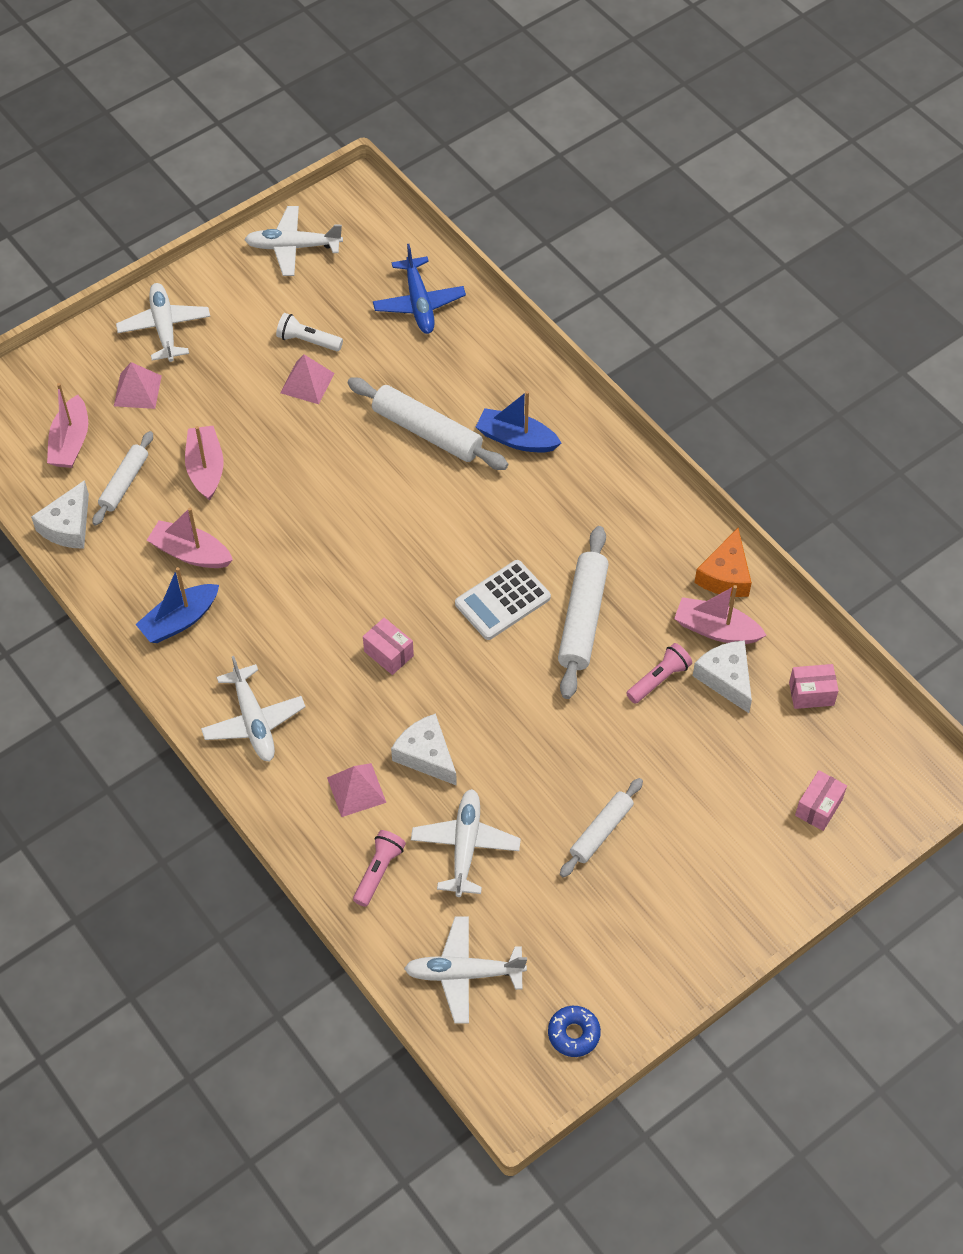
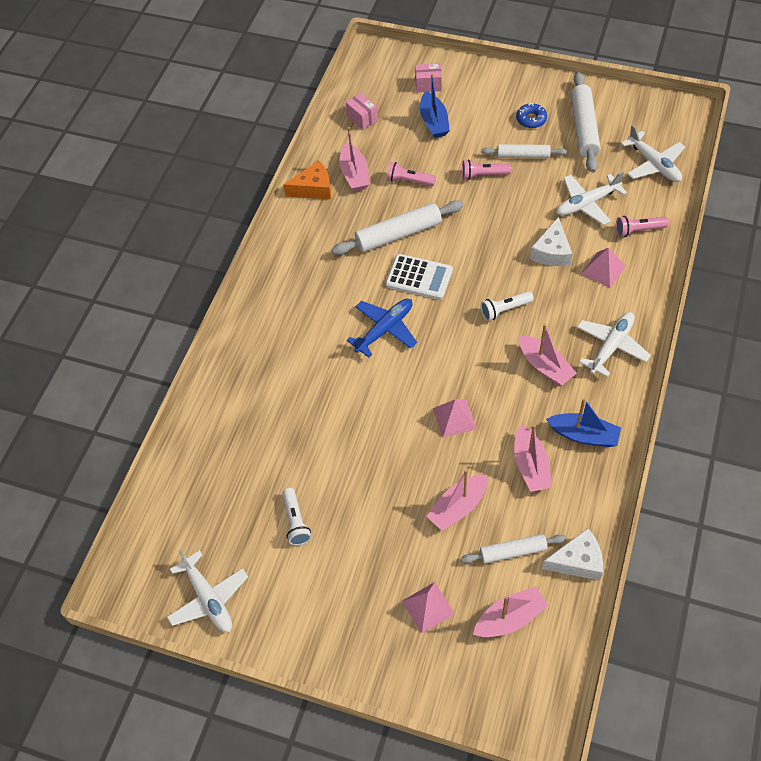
camera: 120 degrees left, 0 degrees up
white plane [116,283,210,362] -> none
pink pyramid [280,355,334,404] -> pink pyramid moved to [433,399,477,438]
white rolling pin [347,378,508,470] -> white rolling pin moved to [571,72,601,173]
pink box [363,618,414,675] -> white flashlight [481,291,534,321]
blue plane [373,244,466,334] -> blue plane moved to [347,299,417,358]
blue boat [476,391,561,453] -> blue boat moved to [420,74,450,138]
blue donut [548,1006,601,1057] -> blue donut moved to [516,103,547,128]
white cheese [693,640,752,713] -> none
none -> pink flashlight [462,160,511,180]
none -> pink boat [519,324,577,386]

